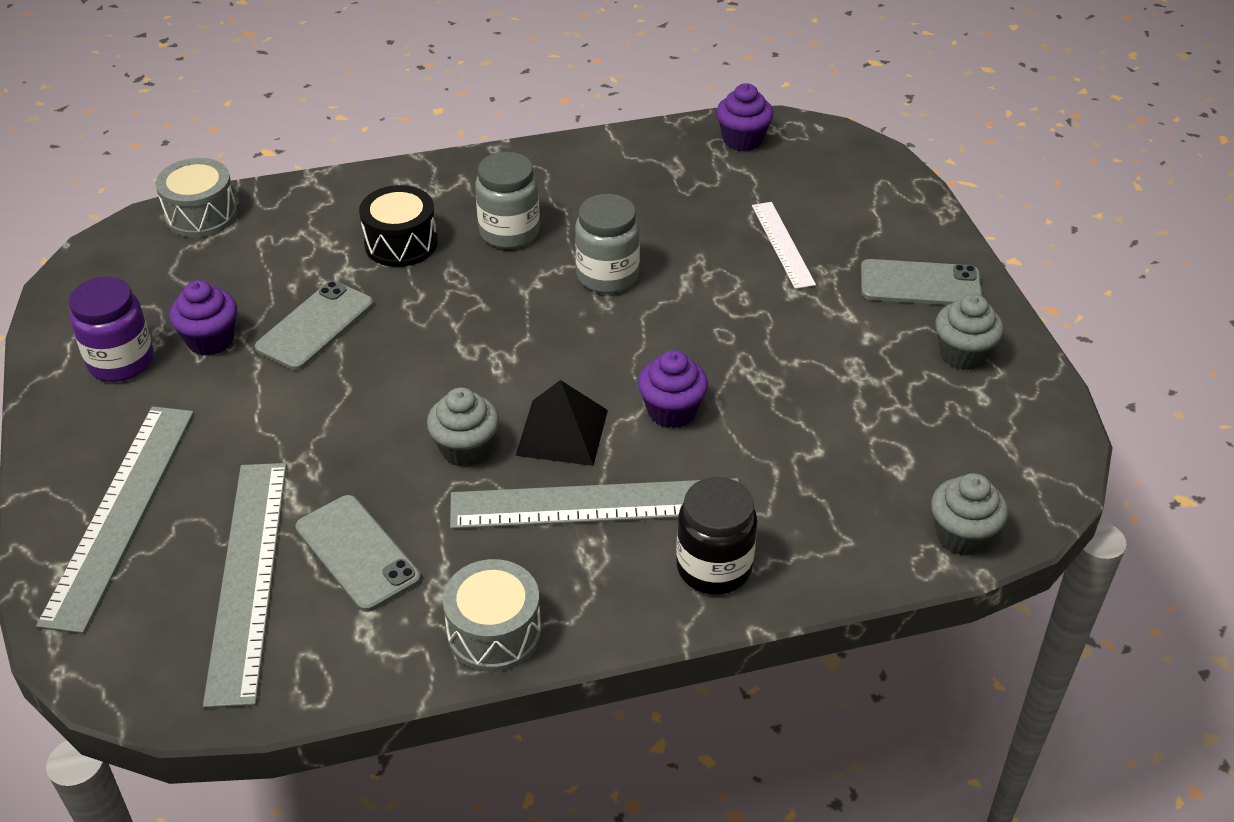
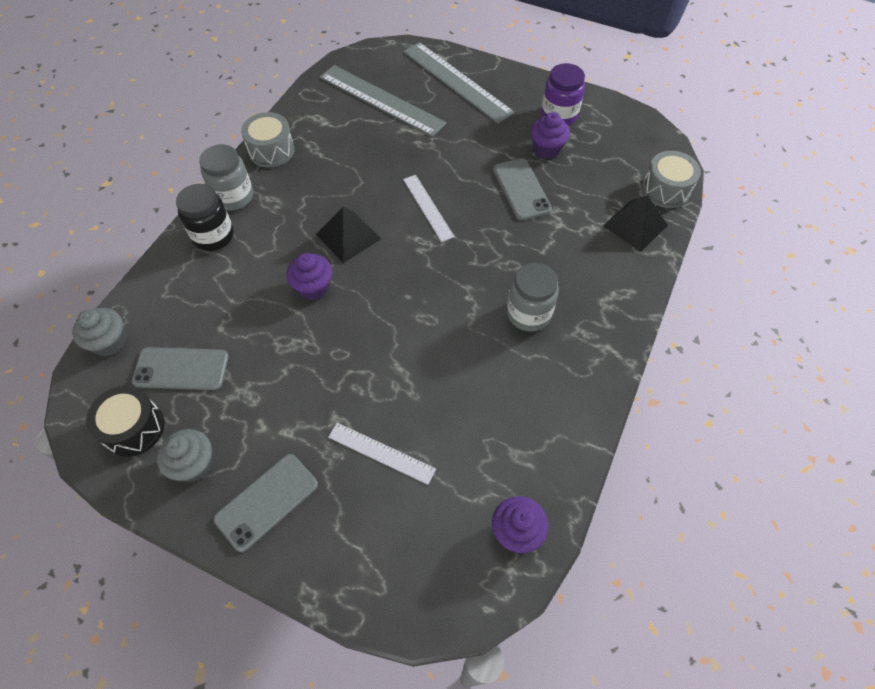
camera: 130 degrees right, 15 degrees up
grey phone [295,495,421,612] -> grey phone moved to [132,347,229,390]
black drum [359,185,438,267] -> black drum moved to [86,386,165,457]
grey cupcake [427,388,499,467] -> none
grey ruler [450,478,739,529] -> none
grey jar [575,194,640,294] -> grey jar moved to [199,144,253,211]
none -> white ruler [403,175,455,242]
none -> black pyramid [603,195,668,252]

